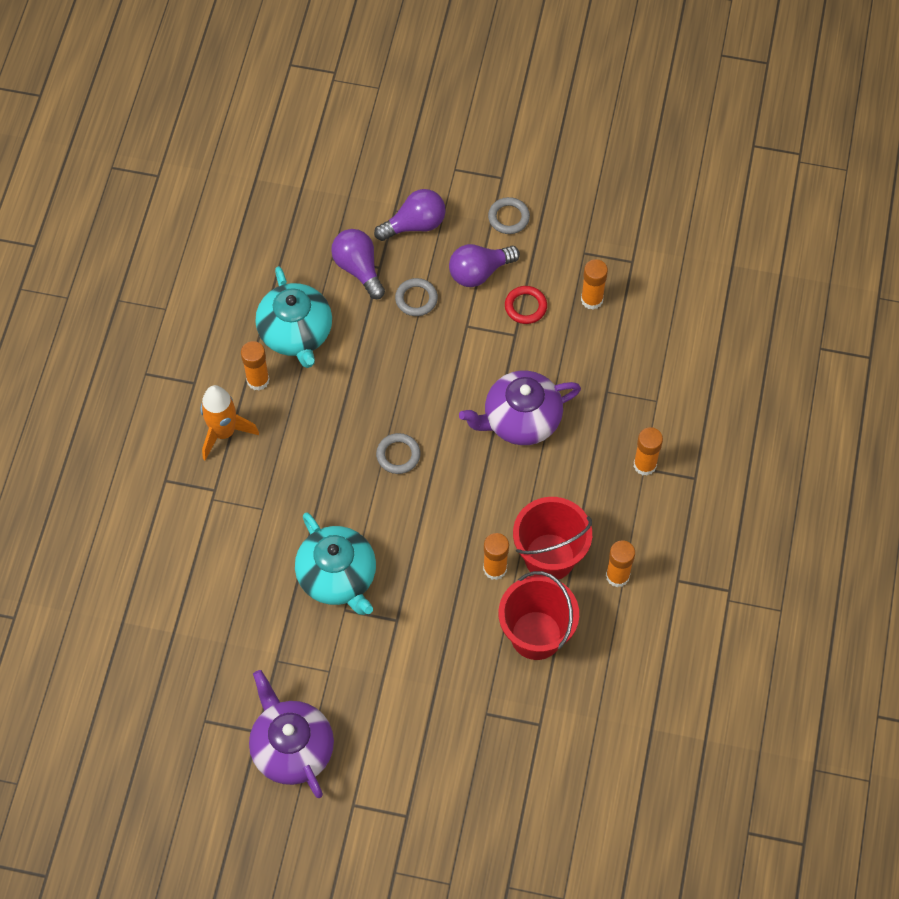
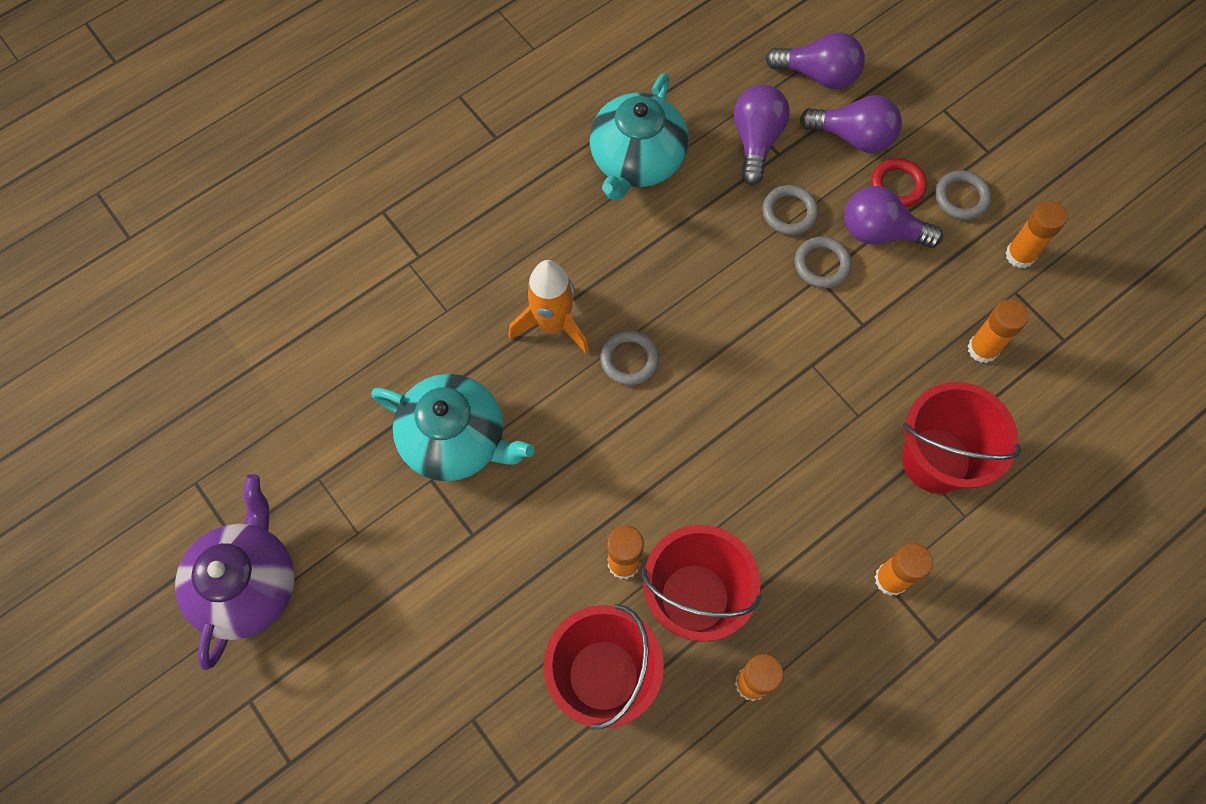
camera: 40 degrees right, 5 degrees up
orange rocket [201,385,259,461] -> orange rocket moved to [509,260,589,354]
orange glue stick [241,341,270,391] -> orange glue stick moved to [1005,201,1067,268]
turquoise teapot [295,512,376,615] -> turquoise teapot turned 75 degrees counterclockwise [371,374,534,481]
purple teapot [459,371,581,445] -> none
red ring [505,286,547,324] -> red ring moved to [871,158,927,207]
none -> purple light bulb [766,32,865,89]
none -> grey ring [795,236,852,288]
none -> red bucket [902,382,1022,494]

